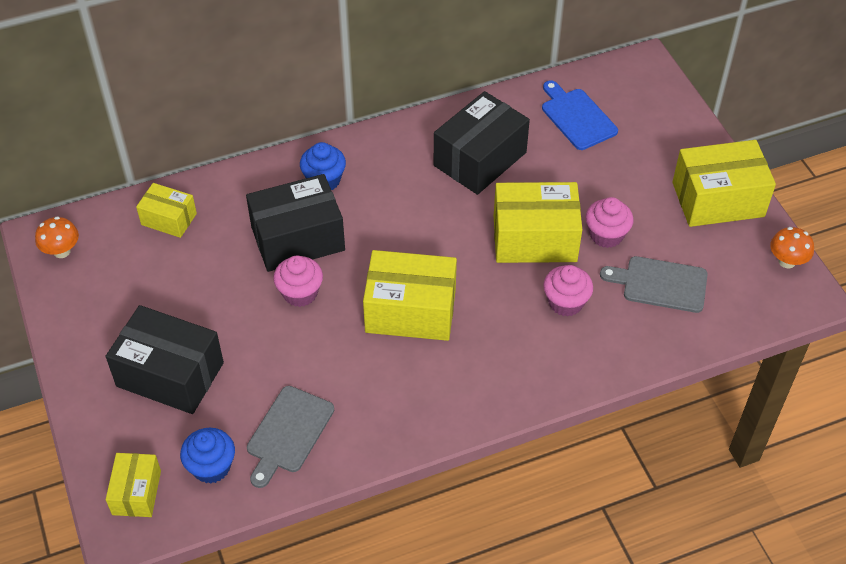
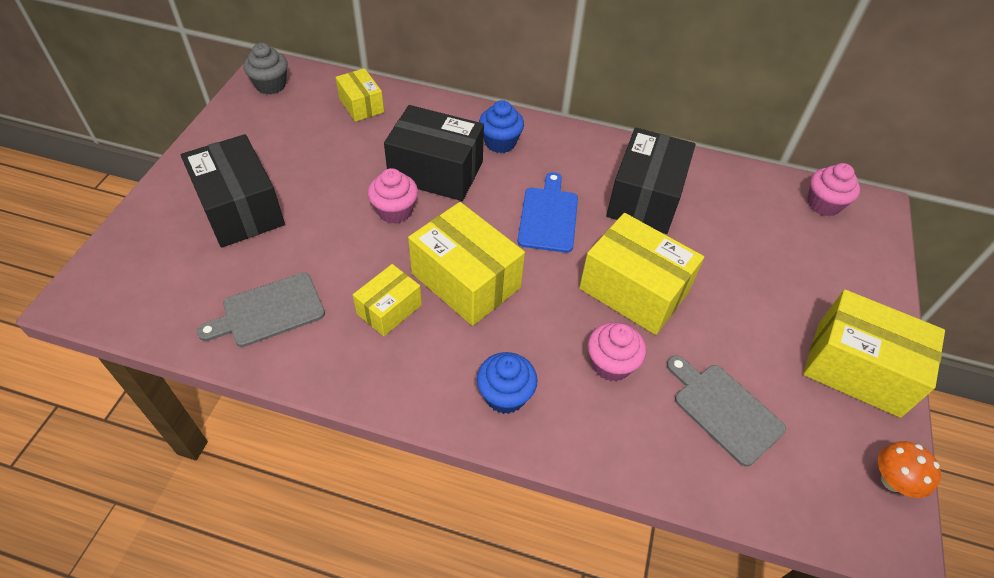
camera: 35 degrees right, 0 degrees up
orange mushroom [35,216,79,258] -> grey cupcake [244,43,288,95]
yellow box [106,453,161,517] -> yellow box moved to [353,264,422,336]
blue cupcake [180,428,235,484] -> blue cupcake moved to [477,352,537,414]
black box [434,91,530,195] -> black box turned 60 degrees counterclockwise [606,128,696,234]
blue cutting board [542,80,618,150] -> blue cutting board moved to [517,172,578,253]
pink cupcake [586,197,634,248] -> pink cupcake moved to [808,163,860,216]

